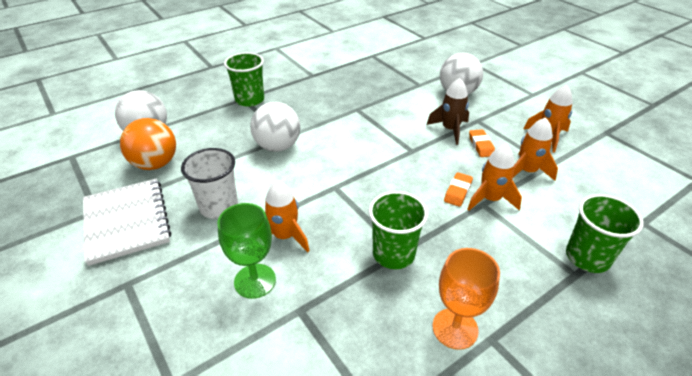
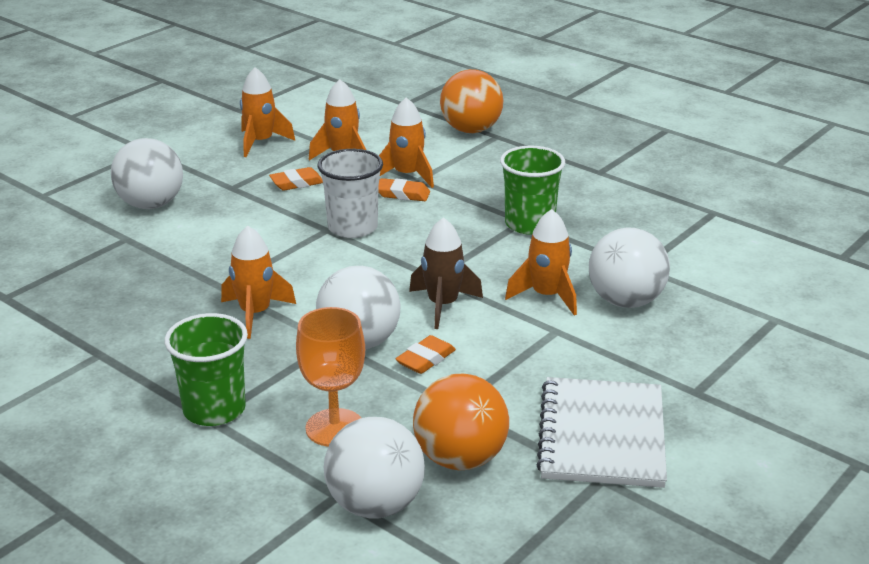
camera: 105 degrees left, 10 degrees down
white notebook [83,178,171,266] -> white notebook turned 45 degrees counterclockwise [536,377,667,488]
white cup [181,148,238,219] -> white cup moved to [318,149,383,238]
green goblet [217,203,276,299] -> white ball [589,227,670,308]
brown rocket [427,78,469,145] -> brown rocket moved to [409,217,483,329]
orange goblet [433,248,500,350] -> orange goblet moved to [296,307,365,447]
green cup [566,194,644,273] -> orange ball [440,69,503,133]
none -> orange rocket [221,226,296,339]
none -> orange eraser [395,335,456,374]

